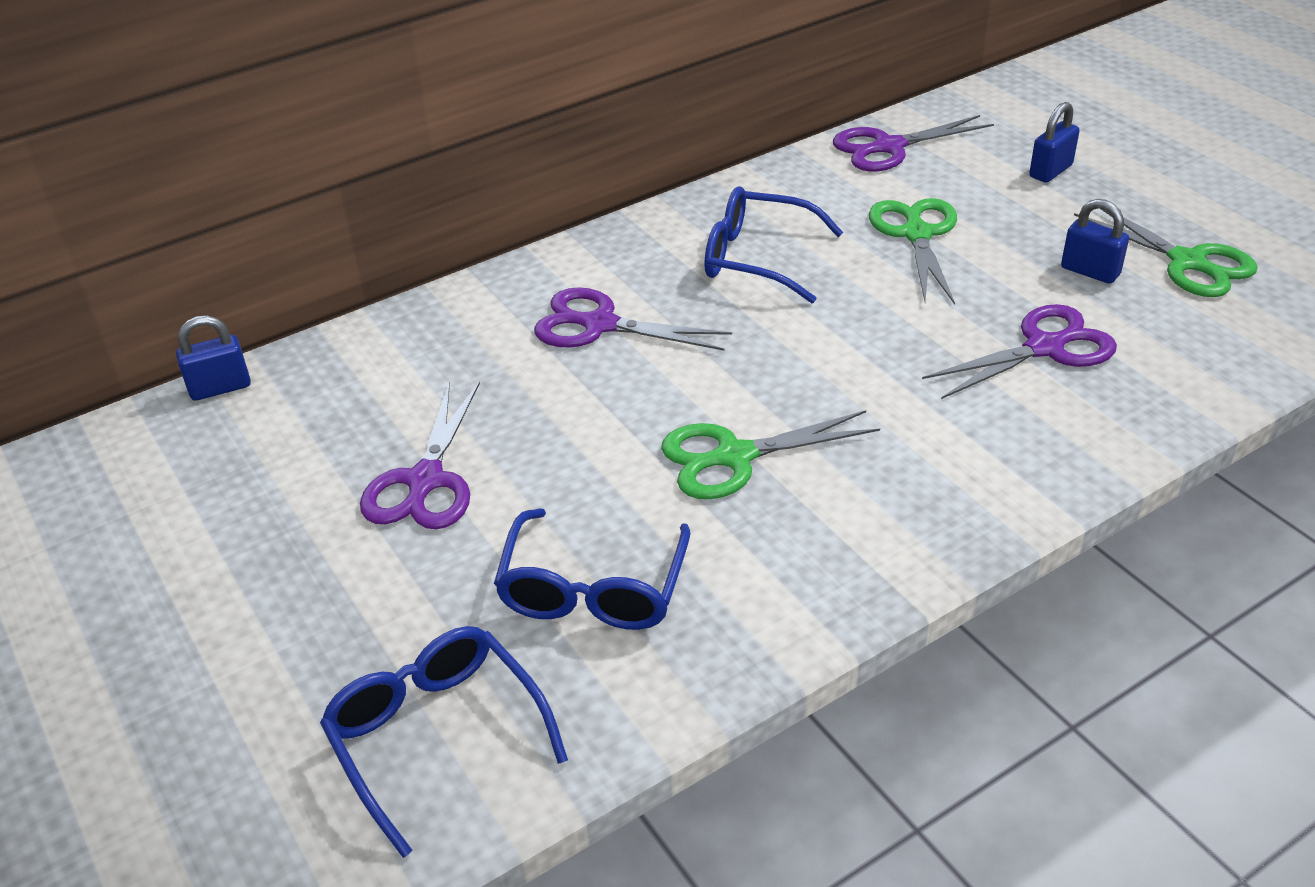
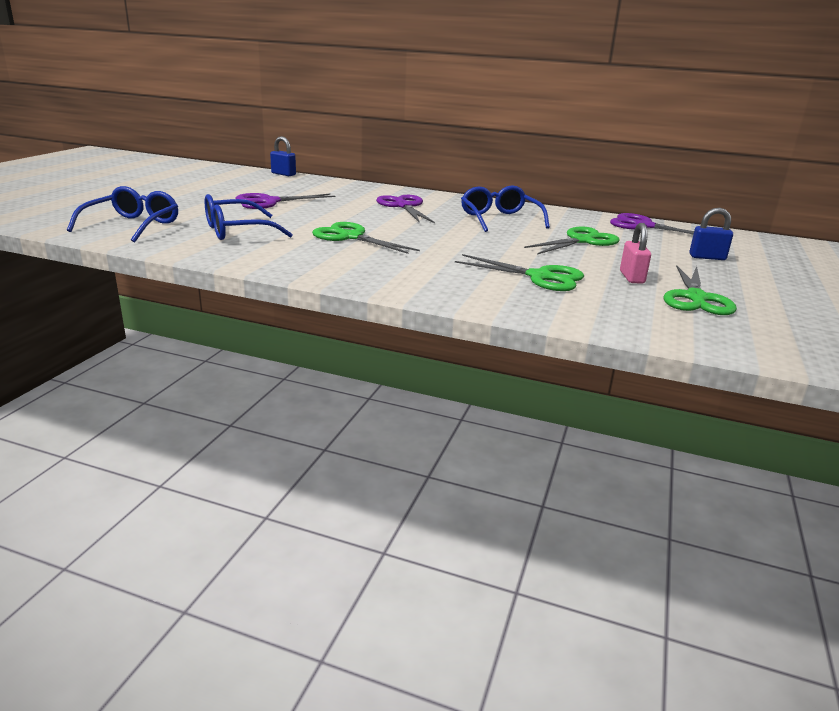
camera: 50 degrees right, 15 degrees down
purple scissors [922,304,1117,399] -> green scissors [455,254,584,291]
blue padlock [1061,199,1129,284] -> pink padlock [620,223,651,284]

